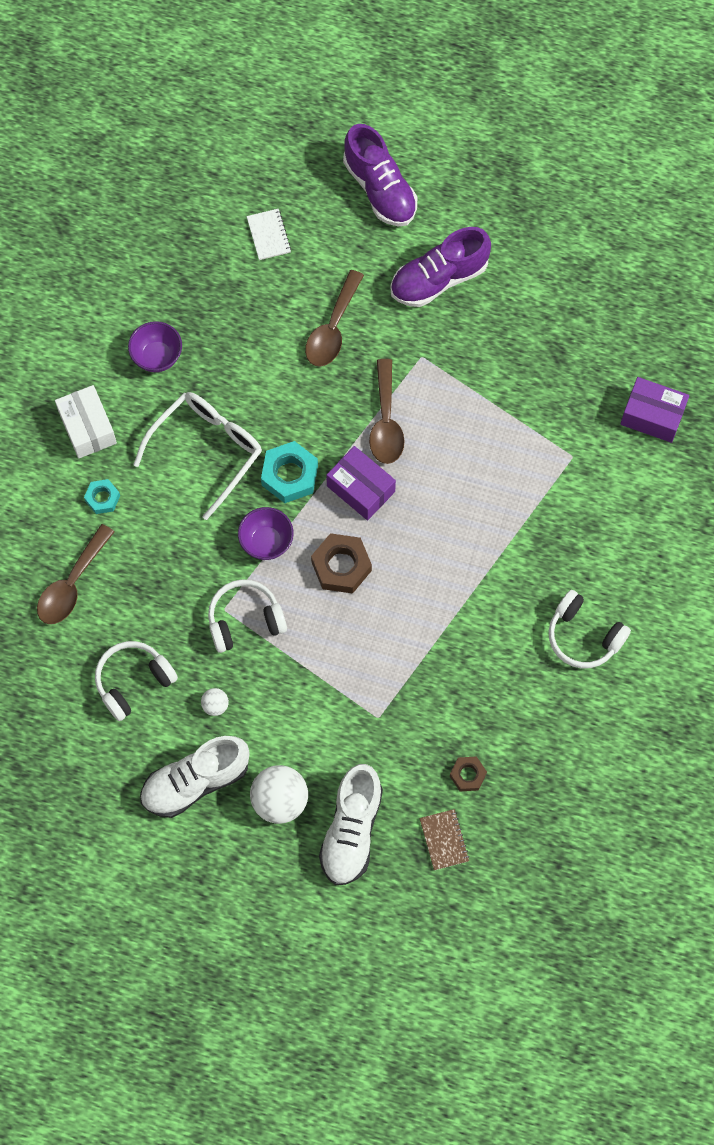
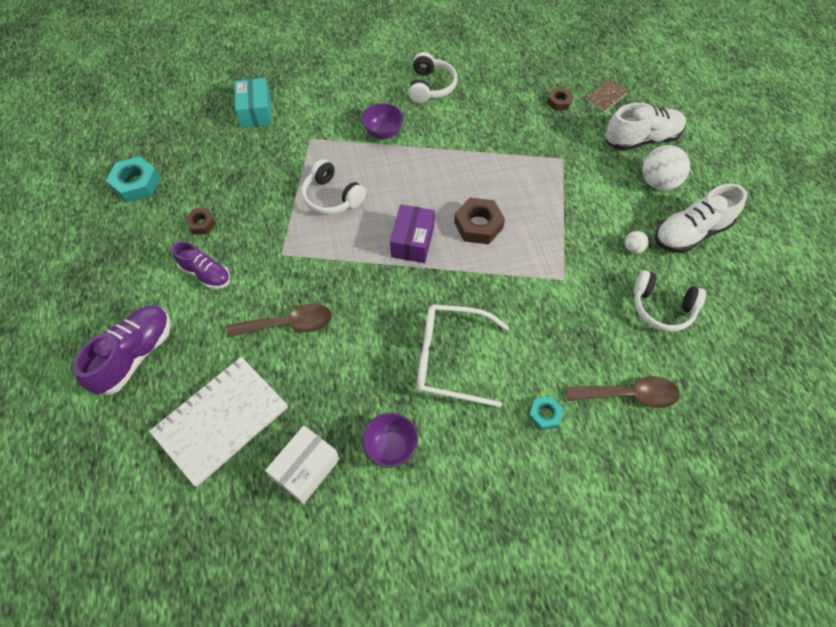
camera: 120 degrees left, 10 degrees down
white box [55,385,117,459] -> white box moved to [265,426,340,504]
white shoe [140,736,250,818] -> white shoe turned 120 degrees clockwise [655,184,747,253]
white headphones [208,579,287,653] -> white headphones moved to [301,159,366,215]
purple bowl [238,507,294,560] -> purple bowl moved to [361,103,403,139]
white notebook [247,209,291,260] -> white notebook [149,357,288,487], size x2.26
turquoise nut [261,441,318,503] -> turquoise nut moved to [106,156,160,203]
brown spoon [369,359,405,464] -> none
purple shoe [390,227,491,307] -> purple shoe [172,241,230,289], size x0.65
purple box [620,377,689,443] -> turquoise box [235,78,272,128]
none -> brown nut [185,208,216,235]

